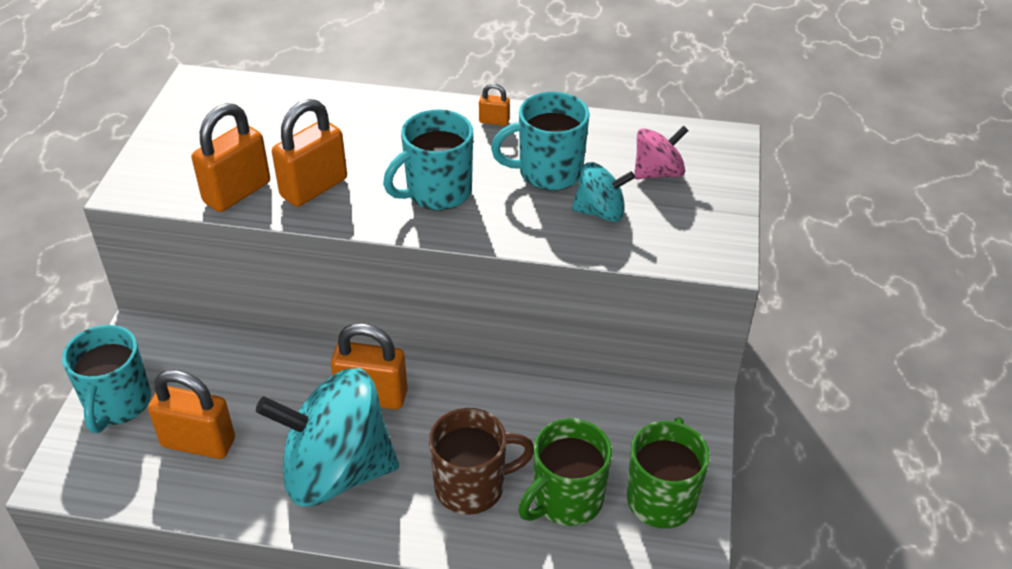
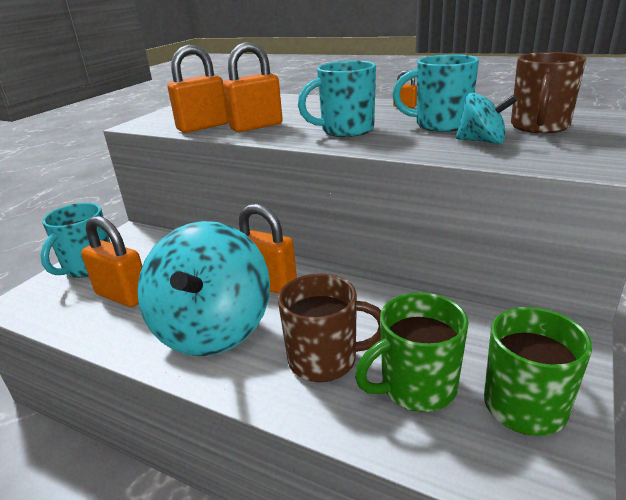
camera: 20 degrees right, 15 degrees down
turquoise spinning top [256,368,399,506] -> turquoise spinning top turned 105 degrees counterclockwise [137,221,270,356]
pink spinning top [634,125,689,179] -> brown mug [511,52,586,134]

